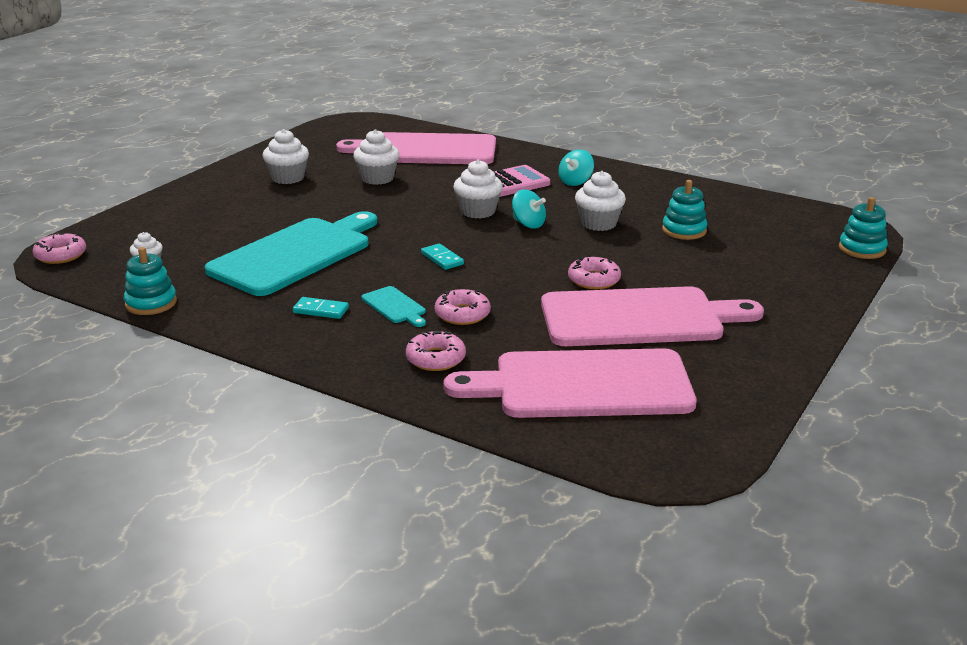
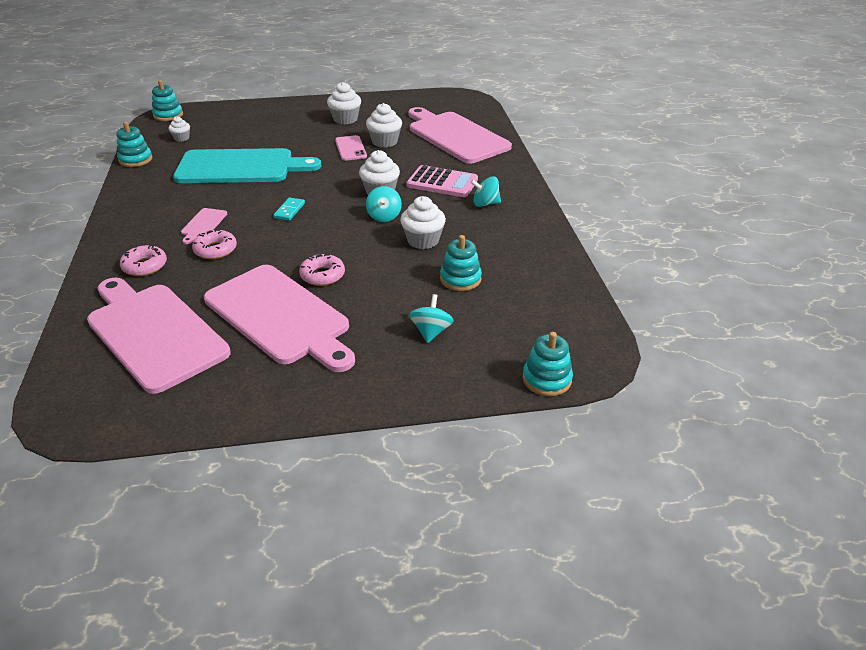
camera: 50 degrees right, 10 degrees up
pink donut [32,232,86,264] -> turquoise stacking toy [152,80,183,121]
turquoise domino [293,297,349,319] -> none
turquoise cutting board [362,286,426,327] -> pink cutting board [181,208,227,244]
none -> pink phone [335,135,367,161]
none -> turquoise spinning top [410,294,453,343]

